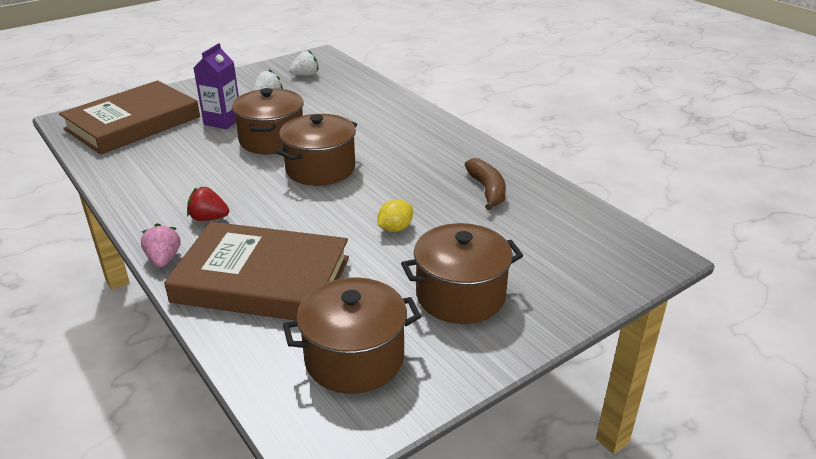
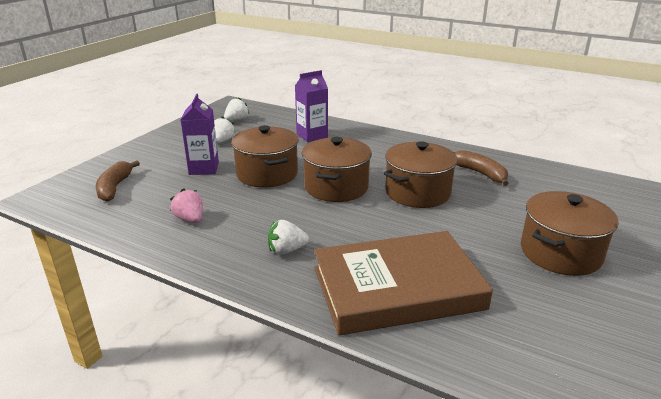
camera: 25 degrees left, 5 degrees down
brown book [59,80,200,154] -> brown banana [96,161,140,202]
pink strawberry [141,223,180,267] -> pink strawberry moved to [170,188,203,223]
red strawberry [187,187,229,221] -> white strawberry [268,220,309,255]
brown pot [283,278,421,394] -> brown pot moved to [384,141,457,208]
yellow lemon [378,199,413,232] -> none
none -> purple carton [295,70,328,142]

